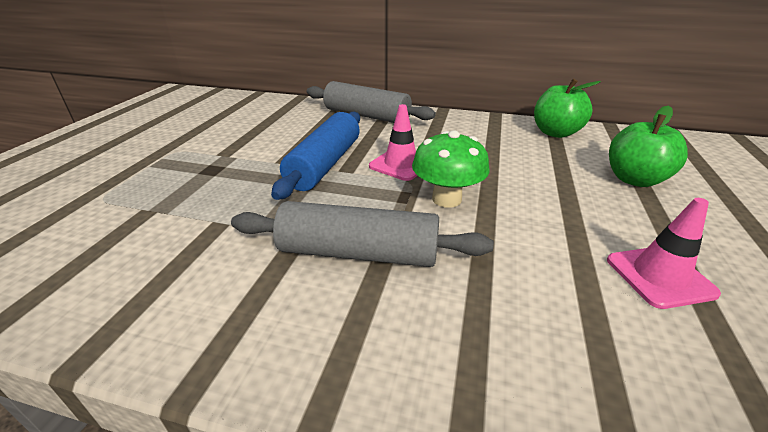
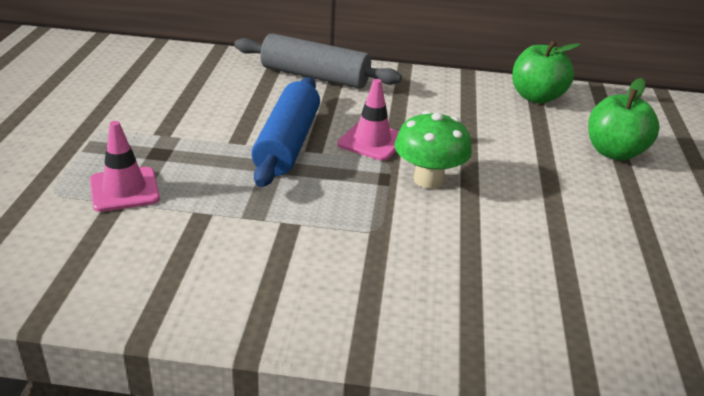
camera: 10 degrees left, 0 degrees up
grey rolling pin [231,201,494,267] -> none
pink traffic cone [607,198,721,309] -> pink traffic cone moved to [90,121,160,212]

